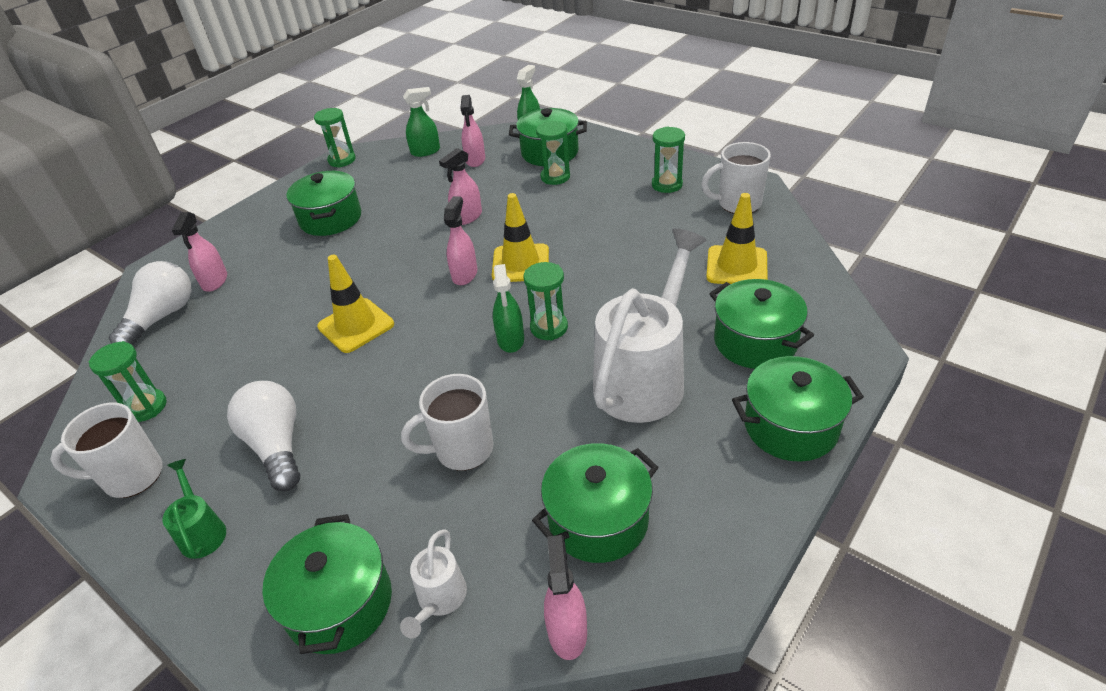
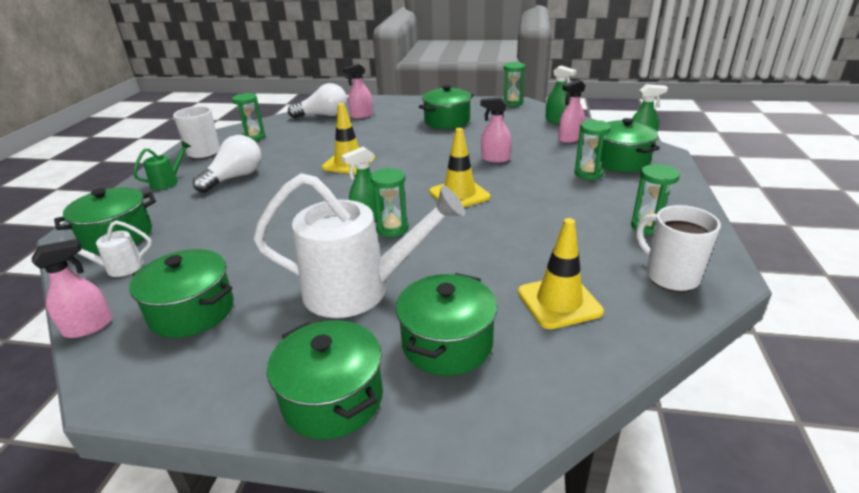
camera: 60 degrees right, 10 degrees down
white mug [401,374,493,471] -> none
pink spray bottle [444,196,477,285] -> none

